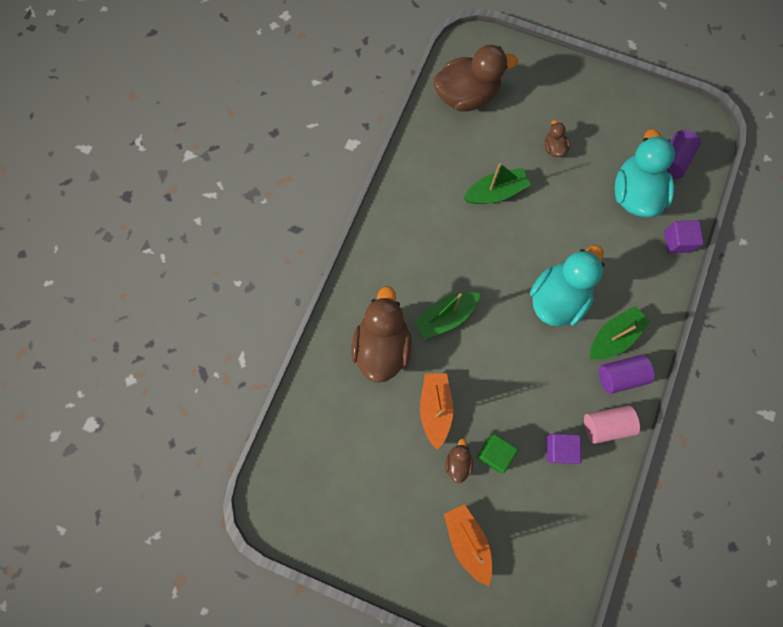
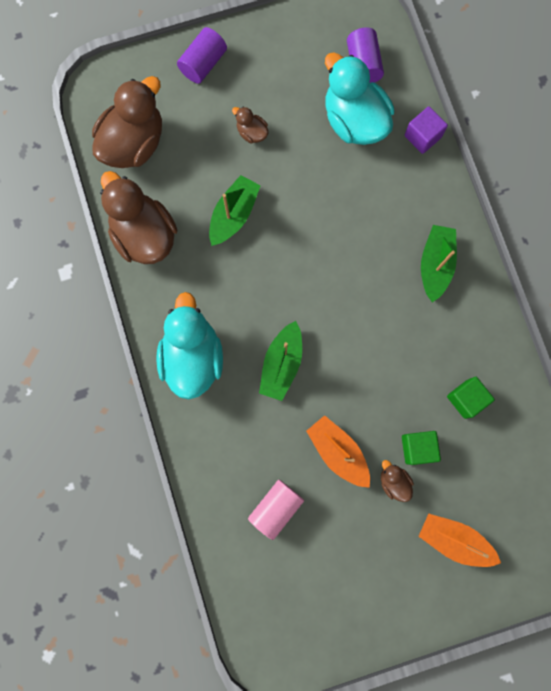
camera: 40 degrees left, 5 degrees up
brown duck [351,286,412,383] -> brown duck moved to [100,171,177,264]
turquoise duck [530,245,605,326] -> turquoise duck moved to [156,292,223,400]
purple cube [546,433,581,464] -> green cube [447,377,495,419]
pink cylinder [584,405,640,444] -> pink cylinder moved to [248,480,304,540]
purple cylinder [599,355,655,394] -> purple cylinder moved to [177,27,227,84]

